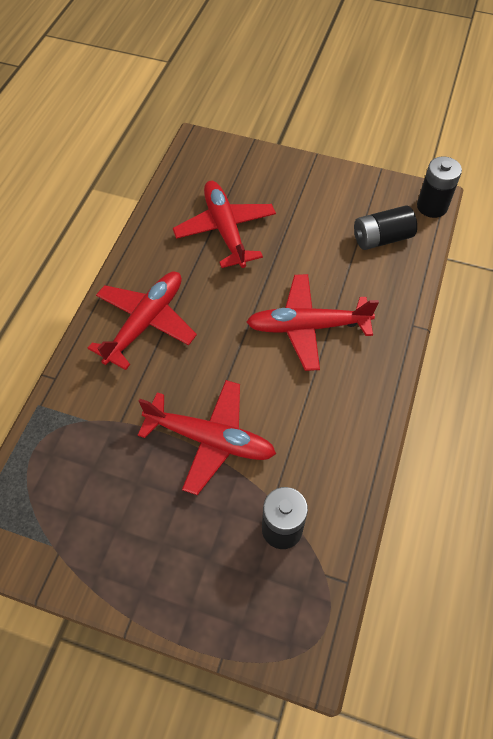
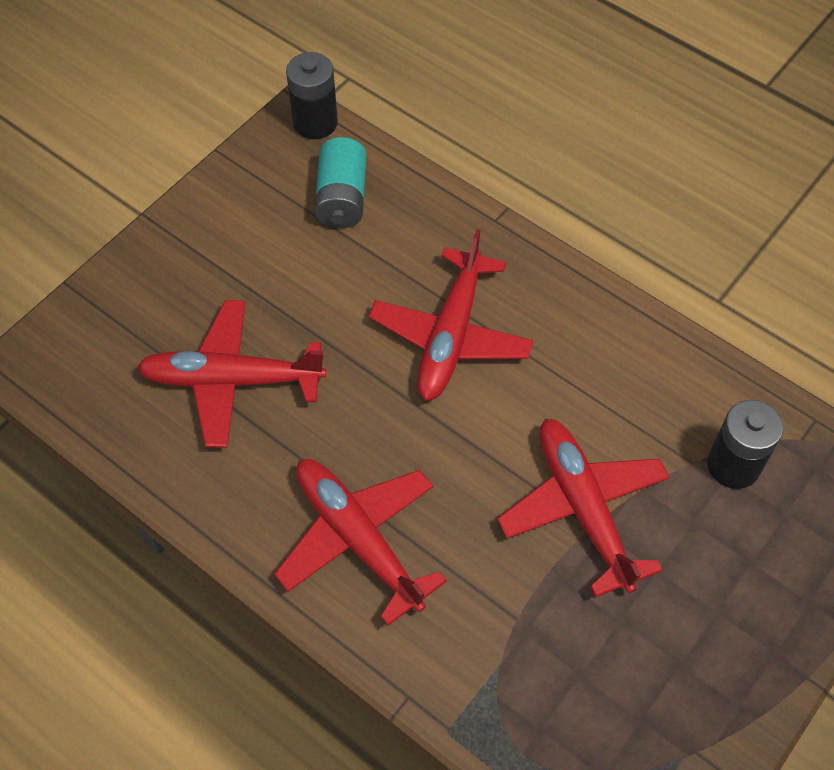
camera: 70 degrees left, 0 degrees up
red plane [138,380,276,495] -> red plane turned 60 degrees counterclockwise [498,419,670,597]
black battery [354,205,417,250] -> turquoise battery [315,137,366,228]

